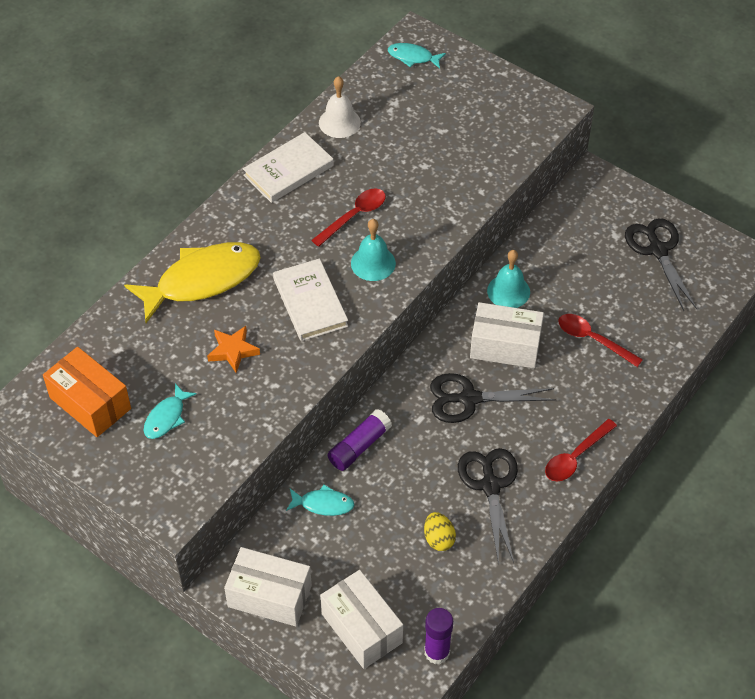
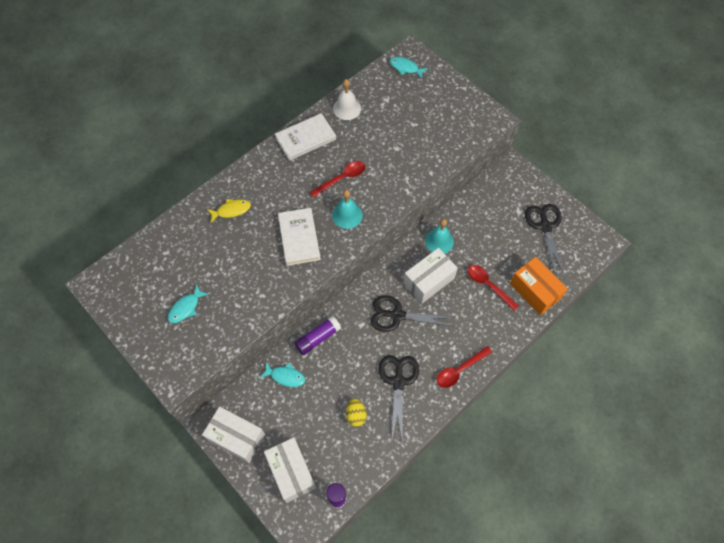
camera: 10 degrees right, 10 degrees up
orange box [43,347,131,437] -> orange box moved to [510,257,568,315]
yellow fish [124,242,261,323] -> yellow fish [207,199,251,223], size x0.47
orange star [207,326,260,373] -> none
white box [470,302,544,368] -> white box turned 60 degrees counterclockwise [403,248,458,304]

